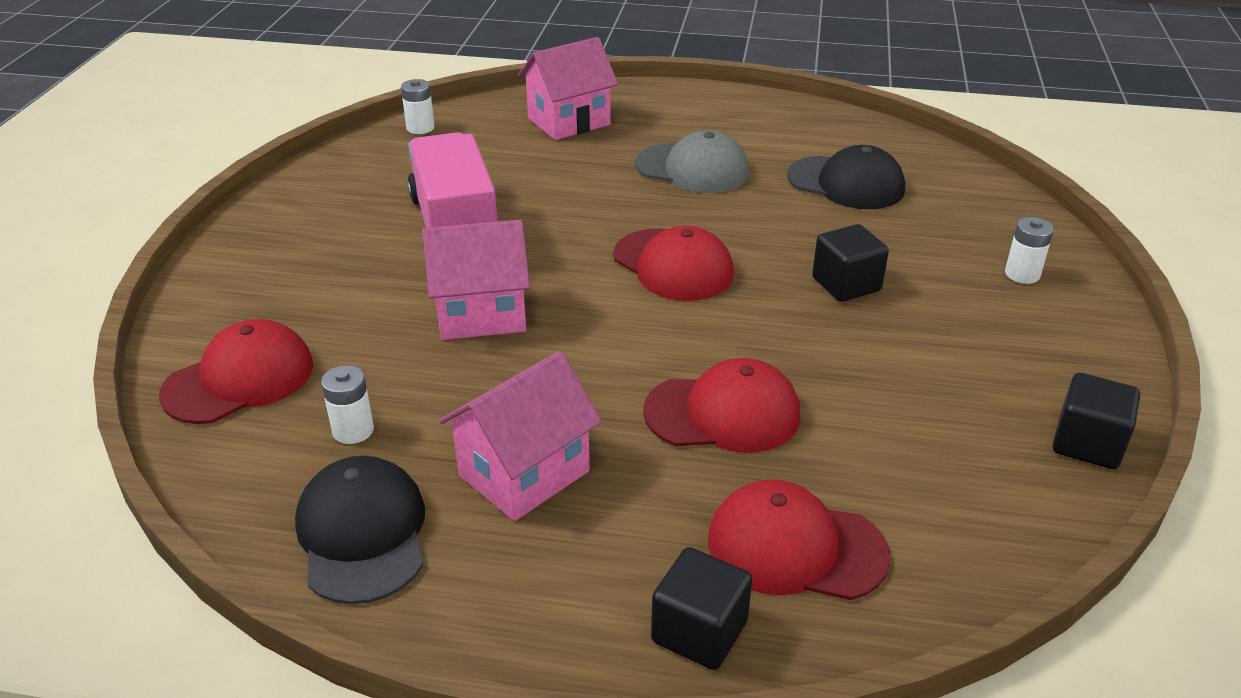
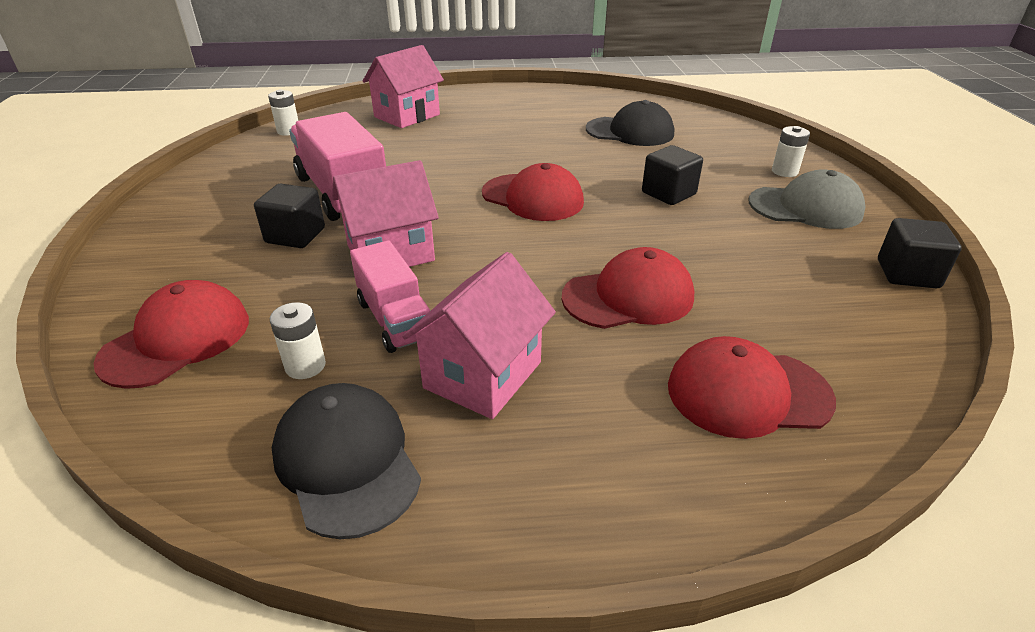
camera: 15 degrees left, 0 degrees up
grey cap [635,130,749,193] -> grey cap moved to [749,169,865,229]
black cube [651,547,752,670] -> black cube moved to [254,184,325,248]
none -> pink truck [350,240,431,353]

